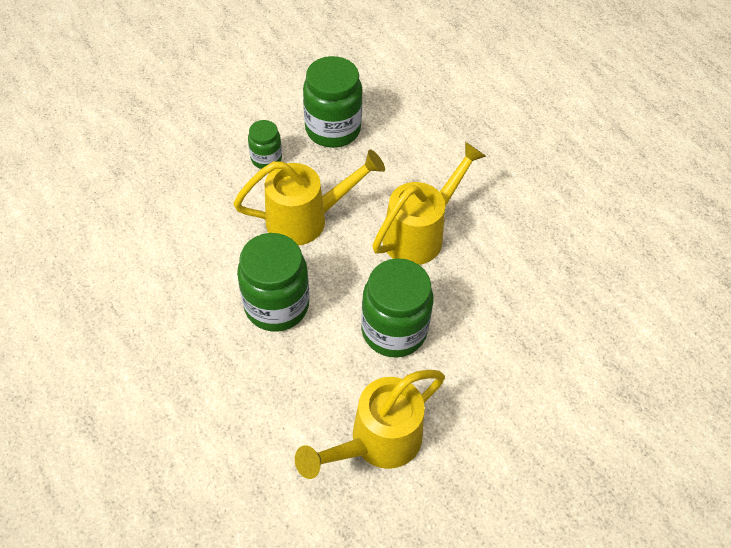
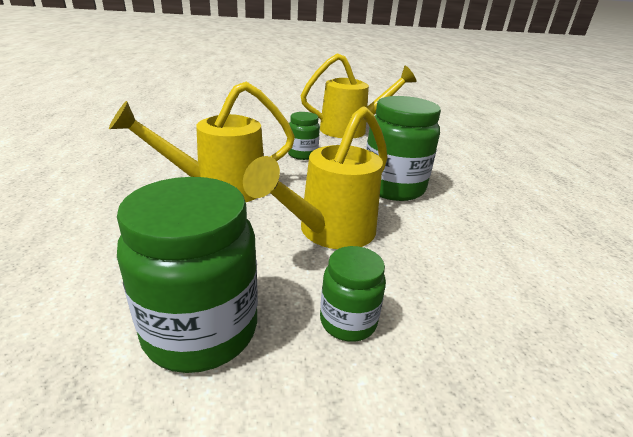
camera: 155 degrees left, 25 degrees down
yellow watering can [233,149,385,245] -> yellow watering can turned 60 degrees counterclockwise [243,106,388,249]
green jar [361,258,433,358] -> green jar [288,112,320,160], size x0.54

